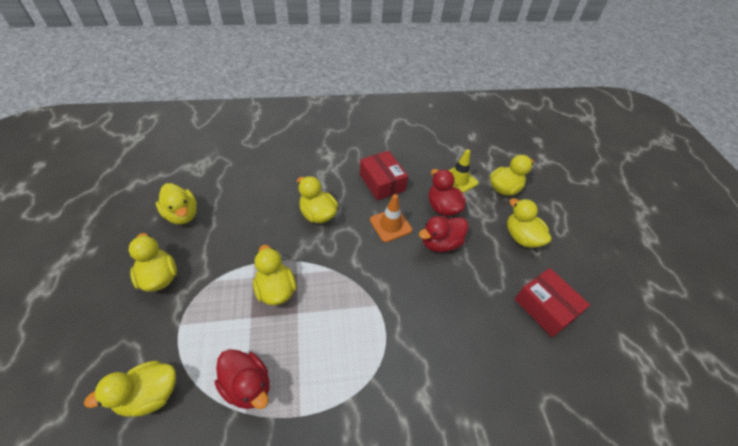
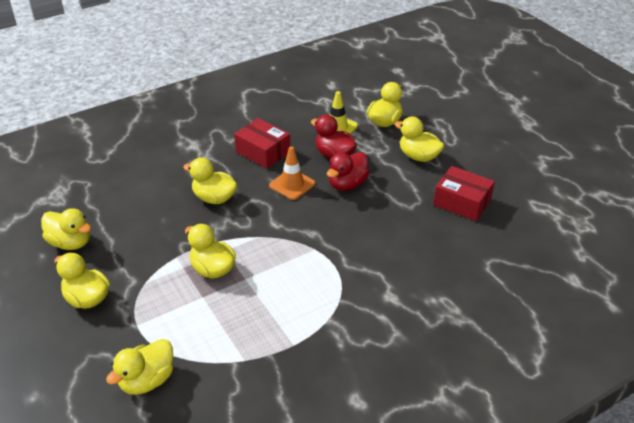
camera: 20 degrees left, 10 degrees down
red duck [215,349,269,409] -> none

